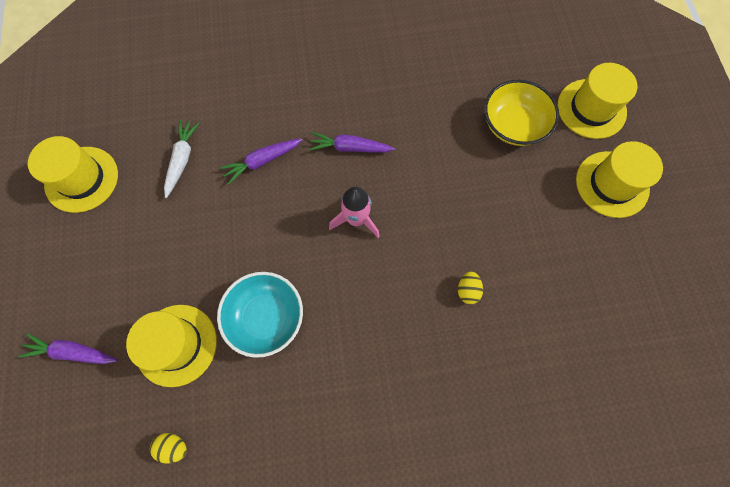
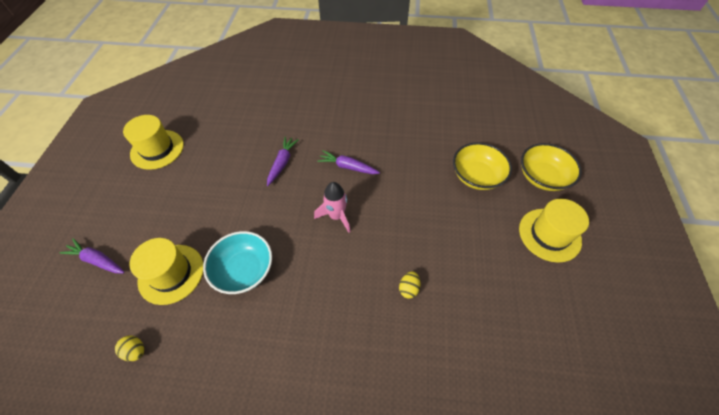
camera: 15 degrees right, 15 degrees down
white carrot [164,120,199,198] -> none
purple carrot [220,138,302,184] -> purple carrot turned 120 degrees clockwise [267,136,299,186]
yellow hat [558,63,637,139] -> yellow bowl [521,143,582,191]

